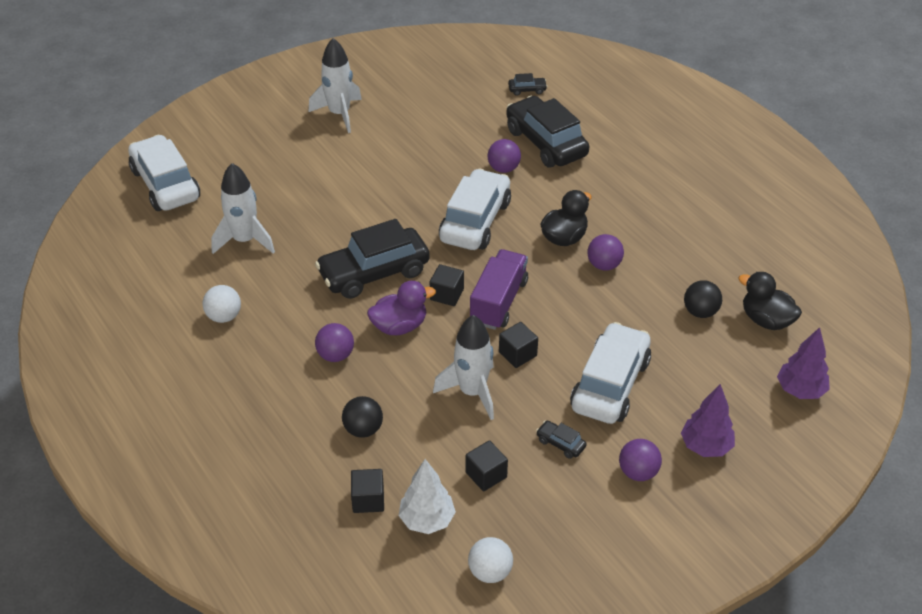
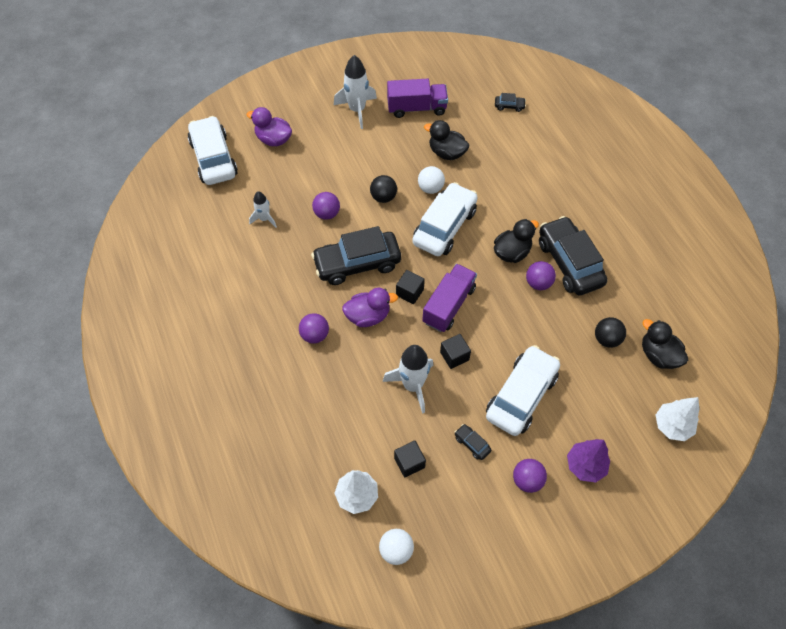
camera: 10 degrees right, 15 degrees up
white ball [203,285,241,323] -> white ball moved to [418,166,445,194]
white rocket [211,163,275,254] -> white rocket [249,191,277,228], size x0.58
black ball [342,396,383,438] -> black ball moved to [370,175,397,203]
black cube [351,469,384,513] -> none
purple ball [488,139,521,173] -> purple ball moved to [312,192,340,220]
black car [506,96,589,168] -> black car moved to [539,216,607,295]
purple tree [777,327,830,399] -> white tree [656,397,699,441]
none -> purple duck [247,107,292,146]
none -> purple truck [387,79,448,118]
none -> black duck [424,120,469,160]

